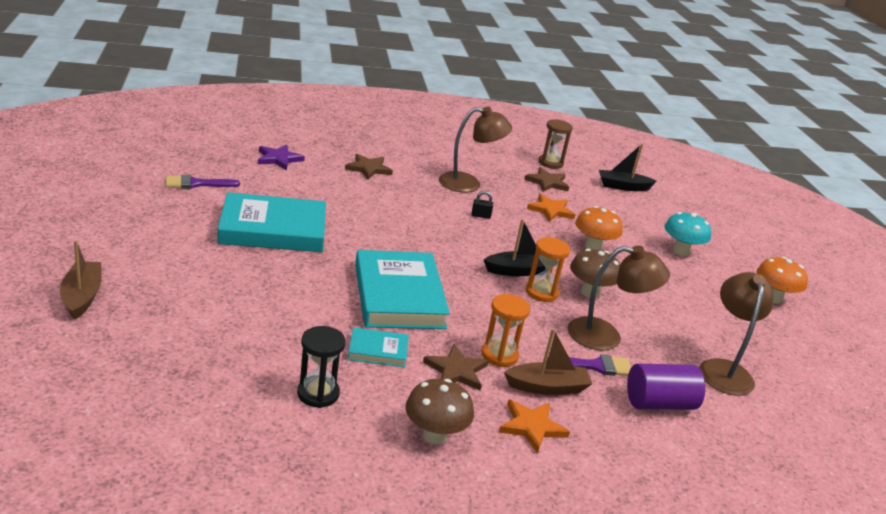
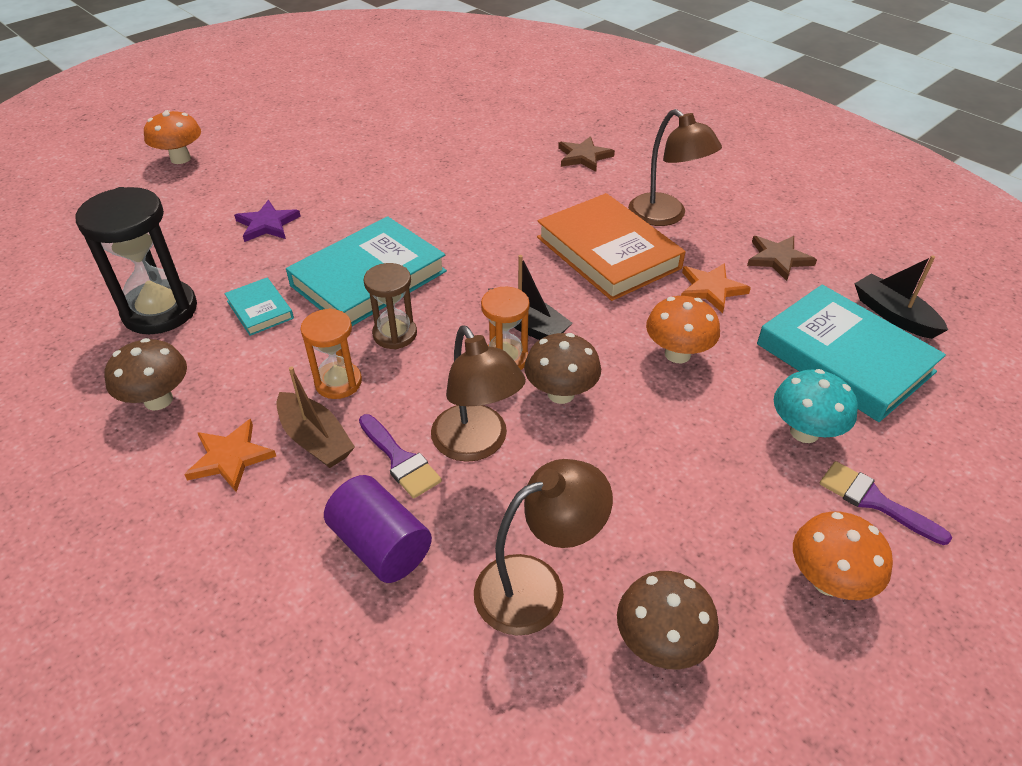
camera: 60 degrees right, 15 degrees up
brown boat [60,240,102,319] -> orange mushroom [144,110,201,164]
purple brush [166,175,240,189] -> purple brush moved to [820,461,952,545]
turquoise book [217,192,326,252] -> turquoise book moved to [757,285,946,422]
purple star [258,145,305,170] -> purple star moved to [234,200,300,242]
black hourglass [297,326,345,408] -> black hourglass [75,187,197,334], size x1.70
brown star [423,344,489,390] -> none
black padlock [472,191,493,219] -> orange book [537,193,685,301]
brown hourglass [539,119,573,169] -> brown hourglass moved to [363,263,417,349]
none -> brown mushroom [617,571,719,669]

